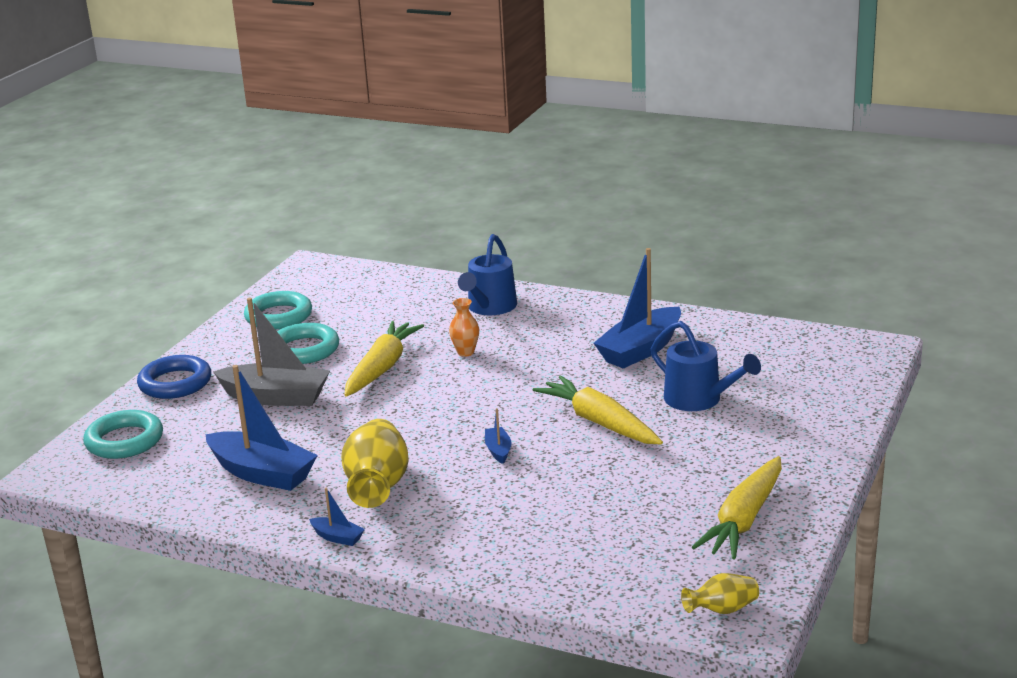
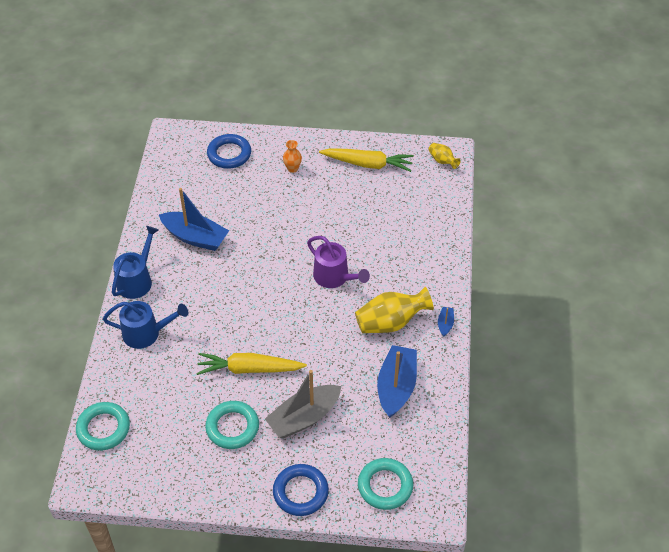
camera: 110 degrees left, 25 degrees up
grey boat [213,298,330,406] -> grey boat turned 120 degrees counterclockwise [265,370,341,438]
turquoise ring [244,291,312,330] -> turquoise ring moved to [76,402,130,451]
orange vase [449,298,479,357] -> orange vase moved to [283,140,302,173]
blue boat [485,408,512,464] -> purple watering can [307,236,370,288]
yellow carrot [533,375,663,444] -> none
blue watering can [651,321,761,411] -> blue watering can moved to [112,226,159,299]
none -> blue ring [207,134,251,169]

